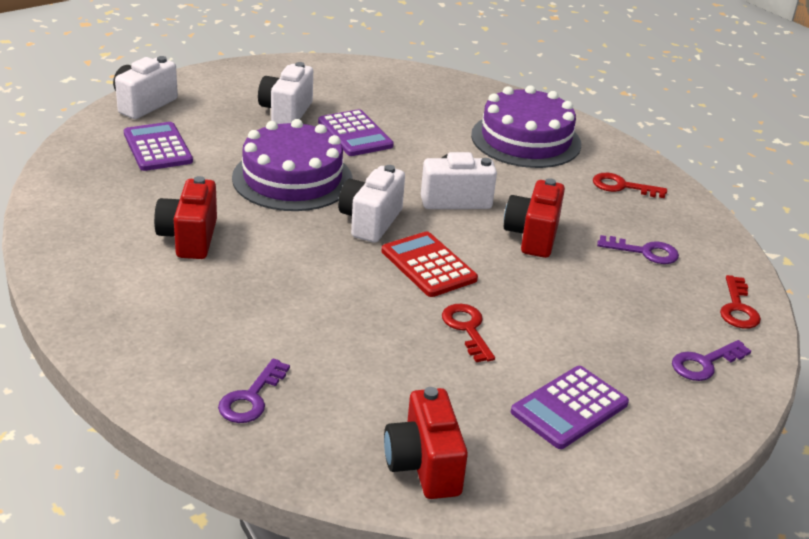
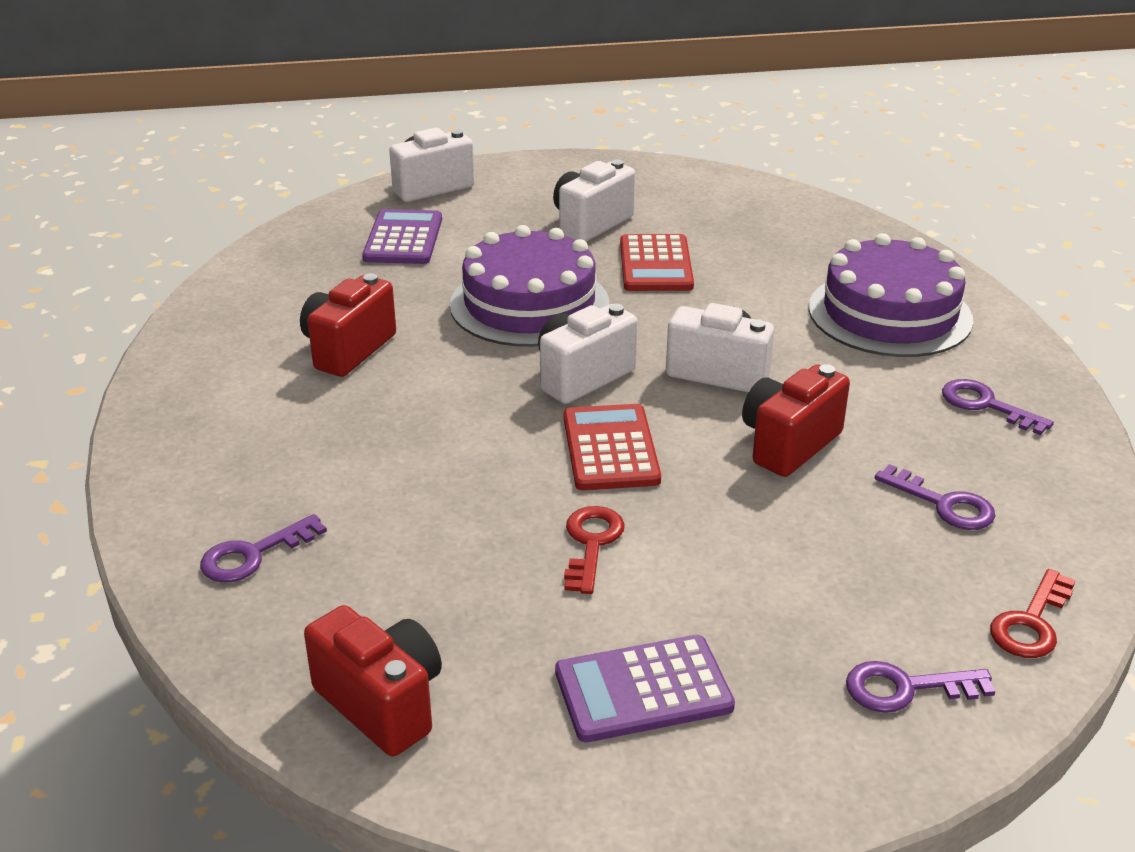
camera: 30 degrees right, 0 degrees up
purple calculator [318,109,394,156] -> red calculator [620,234,694,291]
red camera [384,387,468,499] -> red camera turned 120 degrees clockwise [304,605,442,757]
red key [593,173,667,198] -> purple key [942,379,1054,435]

